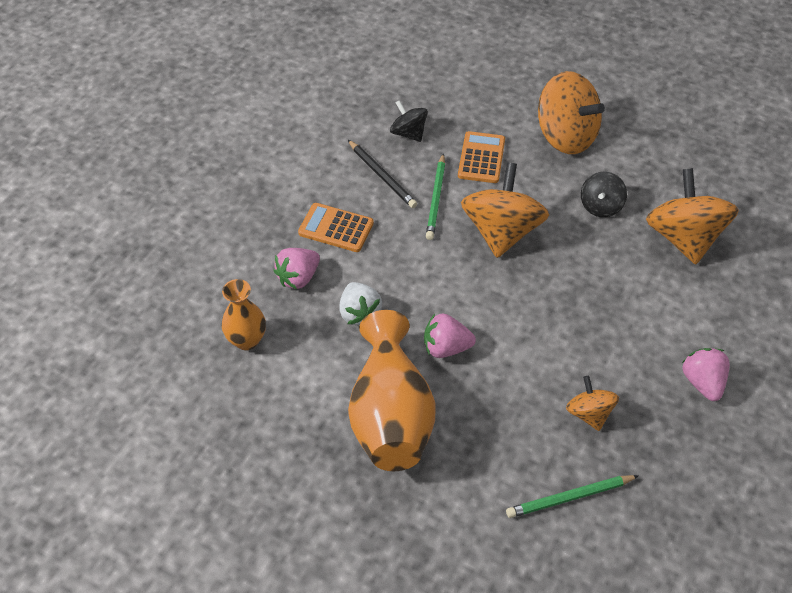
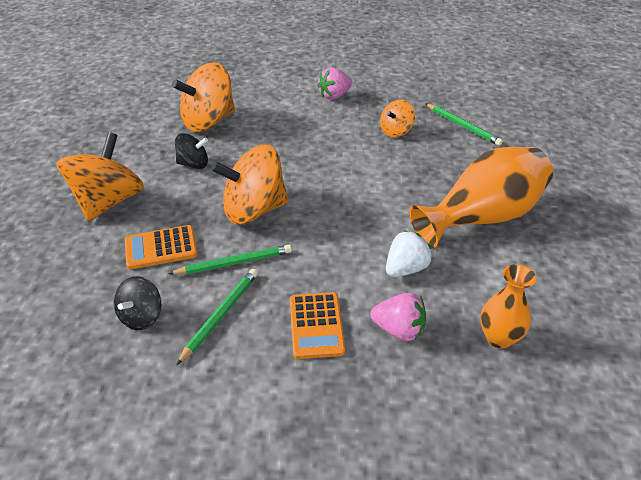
camera: 115 degrees left, 10 degrees down
black pencil [348,140,417,208] -> green pencil [176,269,258,365]
pink strawberry [424,314,476,358] -> none

